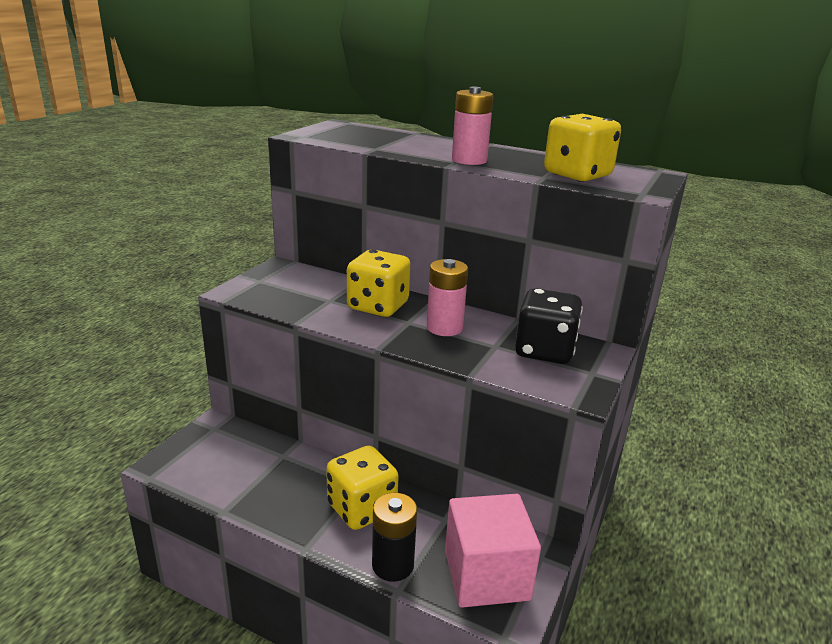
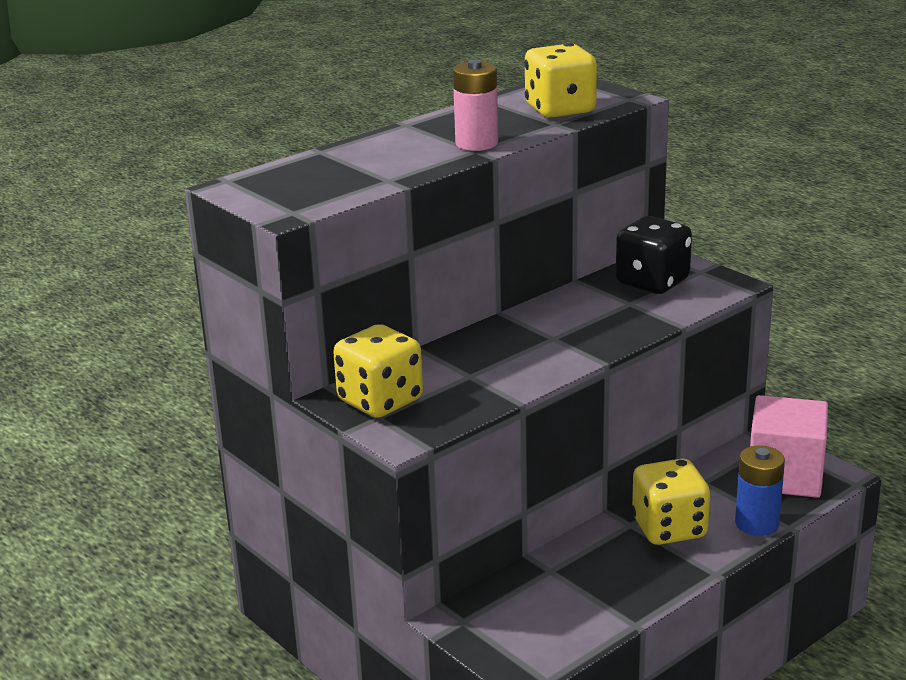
camera: 65 degrees left, 0 degrees up
yellow dice [347,250,411,317] -> yellow dice moved to [333,324,423,418]
black battery [372,493,417,582] -> blue battery [735,445,785,536]
pink battery [427,259,468,336] -> none

